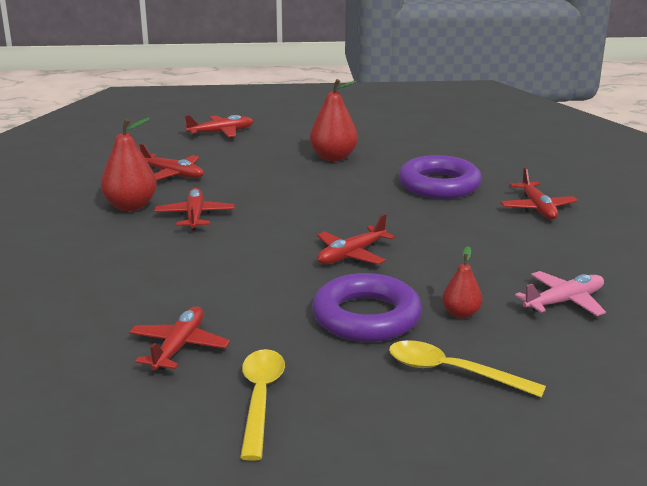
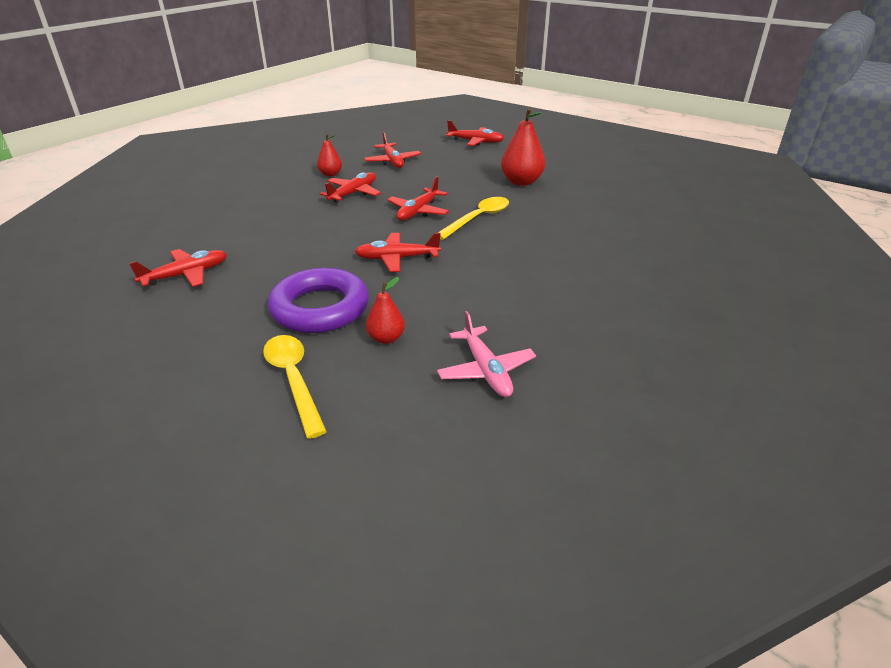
camera: 40 degrees right, 10 degrees up
red pear [101,118,157,211] -> red pear [317,134,342,177], size x0.58
yellow spoon [240,349,285,461] -> yellow spoon moved to [438,197,509,240]
purple ring [399,155,482,199] -> none
red plane [500,167,578,220] -> red plane moved to [387,176,449,221]
pink plane [515,271,606,316] -> pink plane turned 60 degrees clockwise [437,311,536,397]

